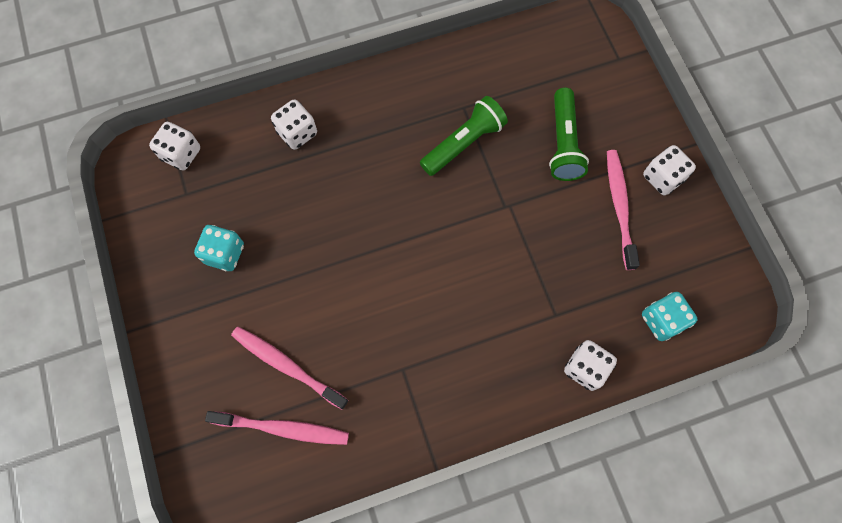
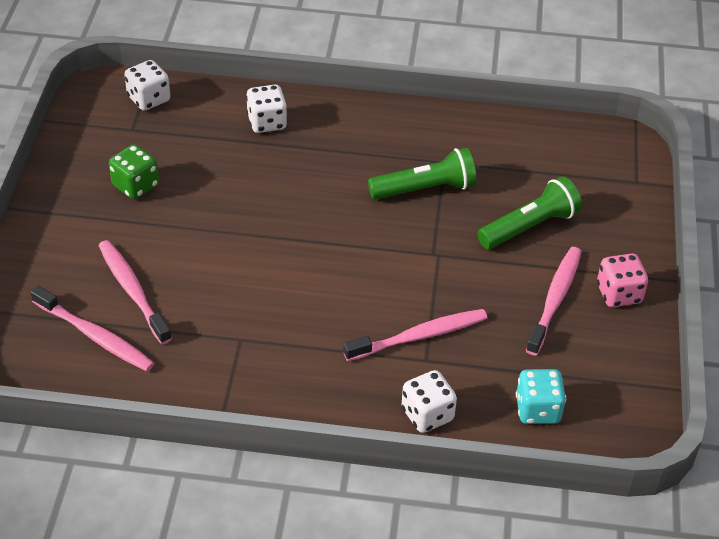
camera: 25 degrees right, 25 degrees down
turquoise dice [194,225,244,271] -> green dice [109,144,159,199]
green flashlight [549,88,589,181] -> green flashlight turned 150 degrees counterclockwise [477,176,582,249]
white dice [643,145,696,195] -> pink dice [597,254,648,307]
none -> pink toothbrush [343,309,487,361]

